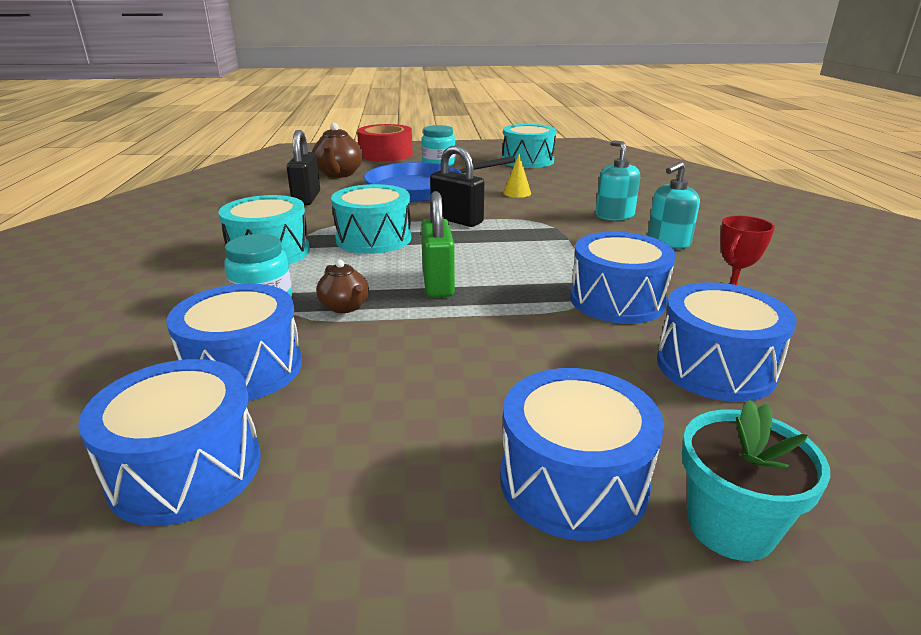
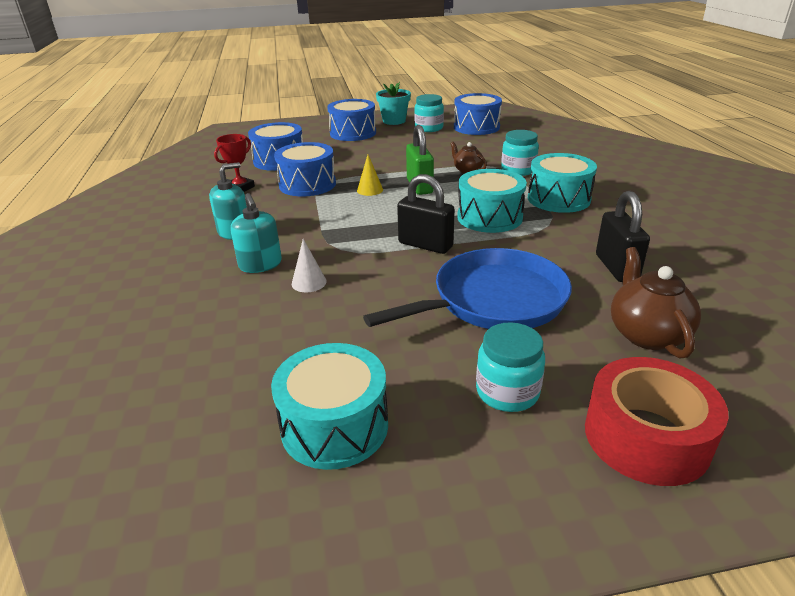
camera: 175 degrees right, 5 degrees up
blue drum [166,284,302,401] -> none
yellow cone [503,154,531,198] -> yellow cone moved to [357,155,383,196]
turquoise flower pot [682,400,830,561] -> turquoise flower pot moved to [376,82,411,125]
none -> white cone [292,239,327,292]
none -> turquoise jar [414,94,444,132]

